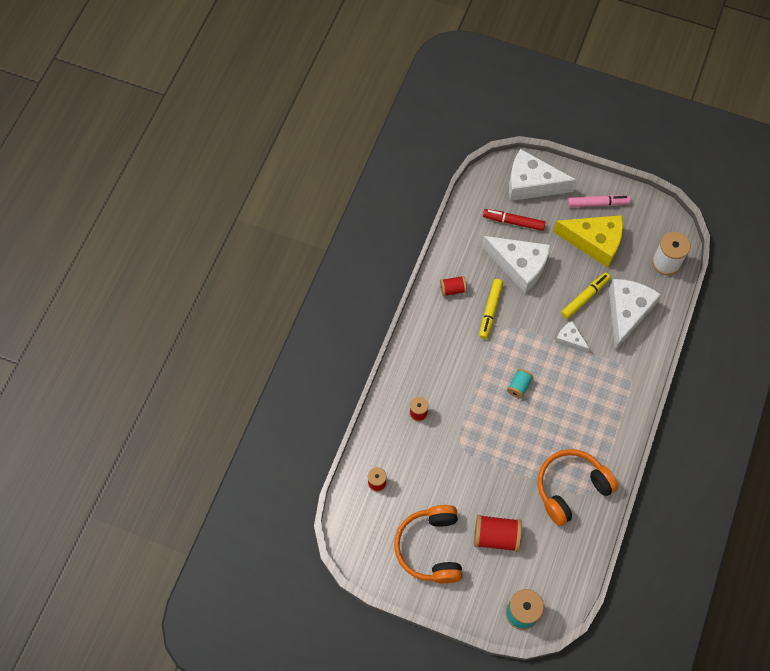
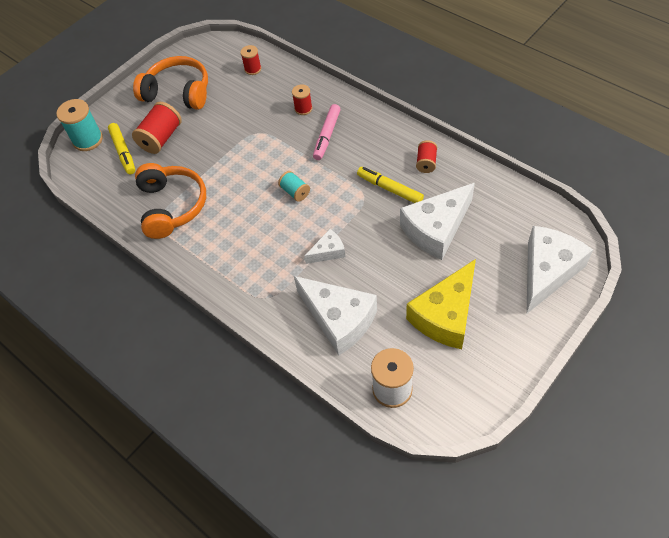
camera: 115 degrees right, 10 degrees down
red marker [483,209,546,231] -> none
yellow marker [561,273,611,319] -> yellow marker moved to [108,123,135,174]
pink marker [568,195,631,207] -> pink marker moved to [313,104,340,160]

